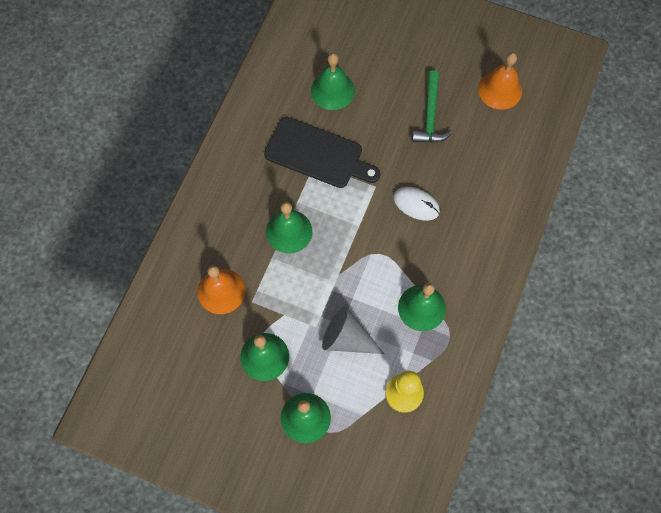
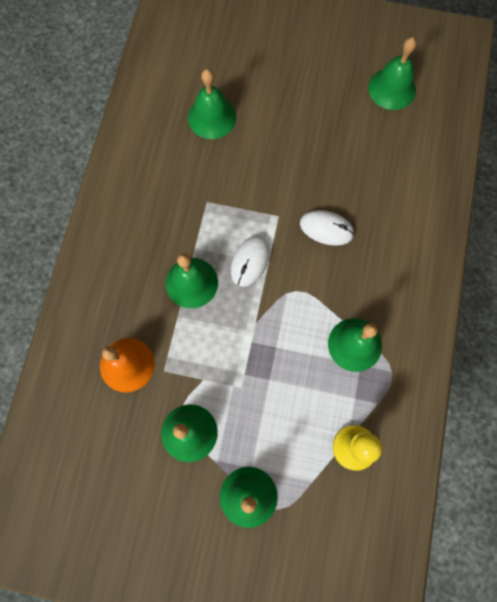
camera: 10 degrees left, 5 degrees up
black cutting board [264,117,380,188] -> none
grey cone [322,306,384,354] -> none
green hammer [412,70,453,143] -> none
orange bell [478,52,522,110] -> green bell [368,37,417,110]
none -> white mouse [231,235,270,287]

